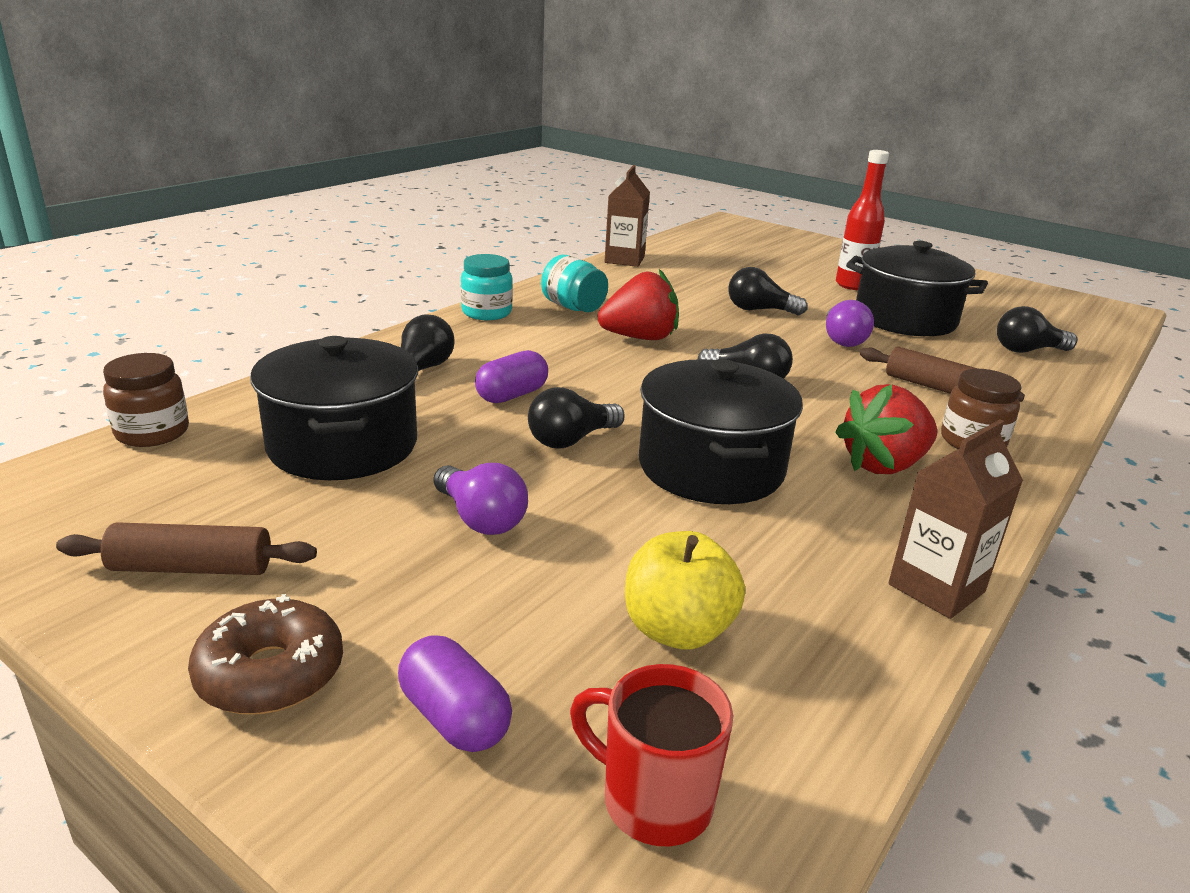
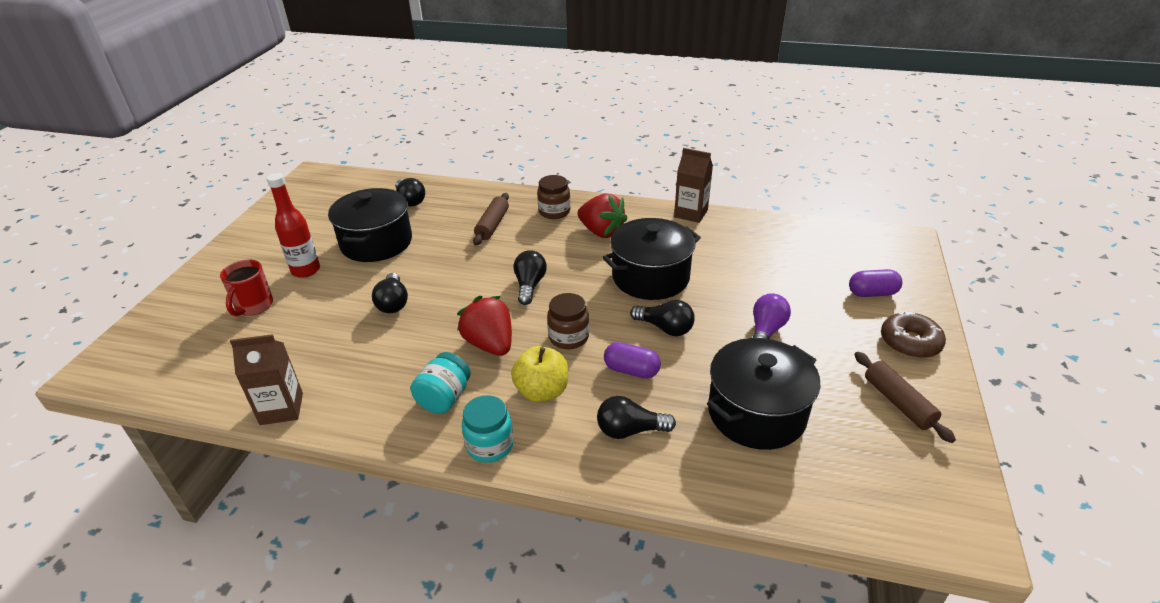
camera: 110 degrees left, 10 degrees up
brown jar [103,353,189,447] -> brown jar moved to [547,293,589,349]
purple capsule [398,635,512,752] -> purple capsule turned 60 degrees clockwise [849,269,902,297]
red mug [570,664,733,846] -> red mug moved to [220,260,273,316]
yellow apple [625,531,745,650] -> yellow apple moved to [511,346,568,402]
purple light bulb [826,300,874,347] -> none

